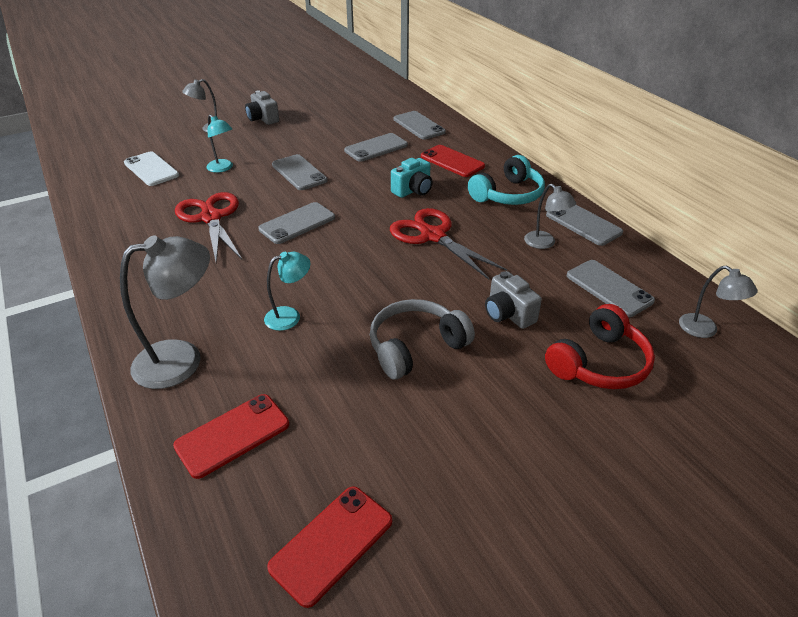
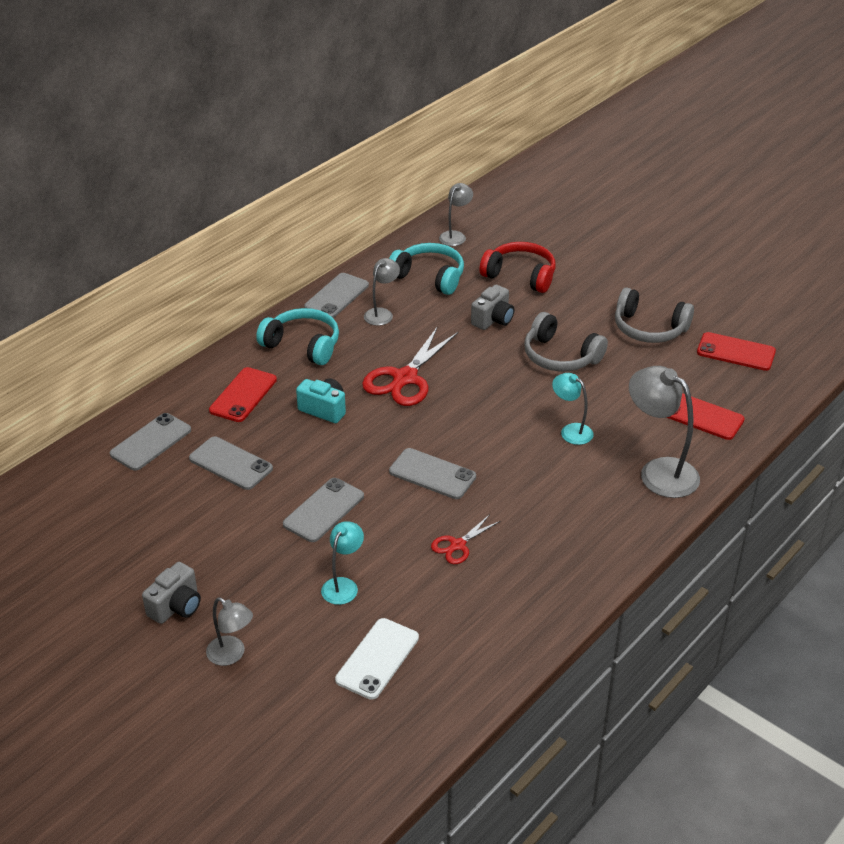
camera: 110 degrees left, 0 degrees up
red scissors [175,192,242,262] -> red scissors [431,514,500,564], size x0.53
grey phone [567,260,655,317] -> turquoise headphones [389,243,464,295]
none -> grey headphones [615,288,694,343]

